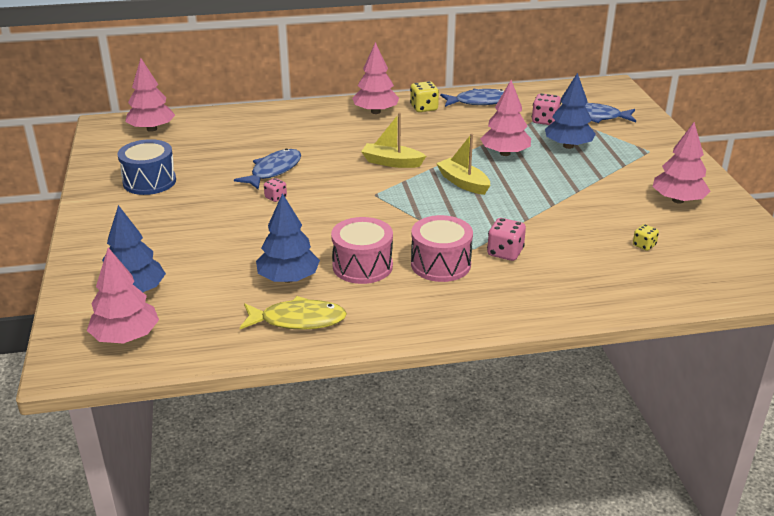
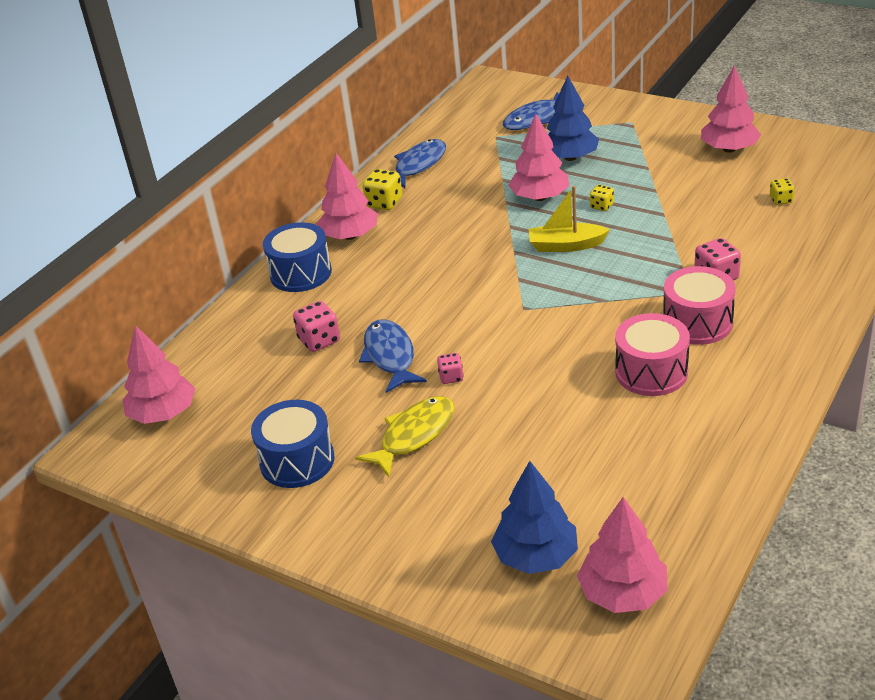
camera: 45 degrees left, 5 degrees up
yellow fish [240,296,347,330] -> yellow fish moved to [355,396,454,477]
blue tree [256,193,320,283] -> none
yellow boat [361,113,426,168] -> none
pink dice [532,93,561,125] -> pink dice moved to [293,301,340,352]
none -> blue drum [263,222,332,292]
none -> yellow dice [590,185,614,211]

